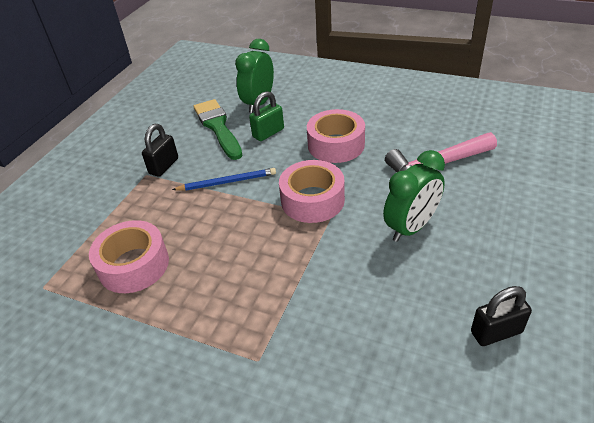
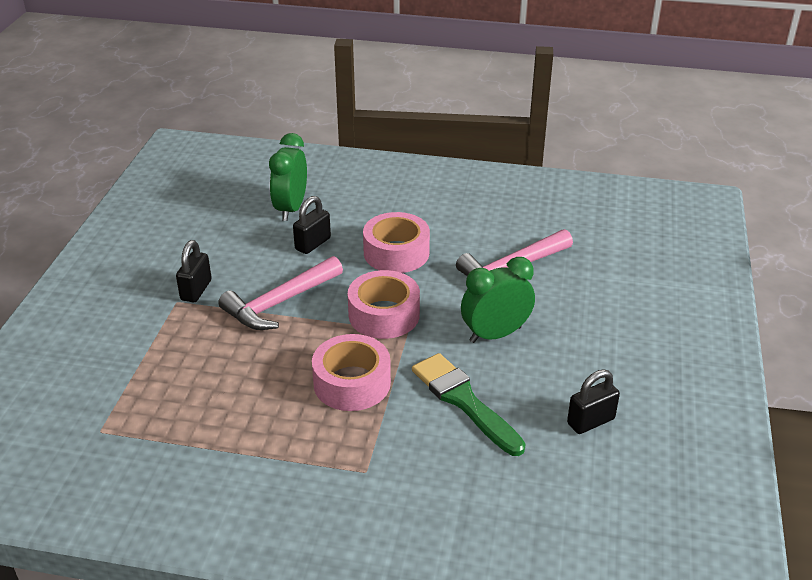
camera: 15 degrees left, 5 degrees down
pink tape [89,220,169,293] -> pink tape moved to [312,334,391,411]
blue pencil [172,168,276,191] -> pink hammer [218,256,343,330]
green brush [194,99,243,160] -> green brush moved to [412,353,526,456]
green padlock [249,91,284,141] -> black padlock [293,196,331,254]
green clock [383,150,445,242] -> green clock turned 150 degrees counterclockwise [461,257,535,343]

